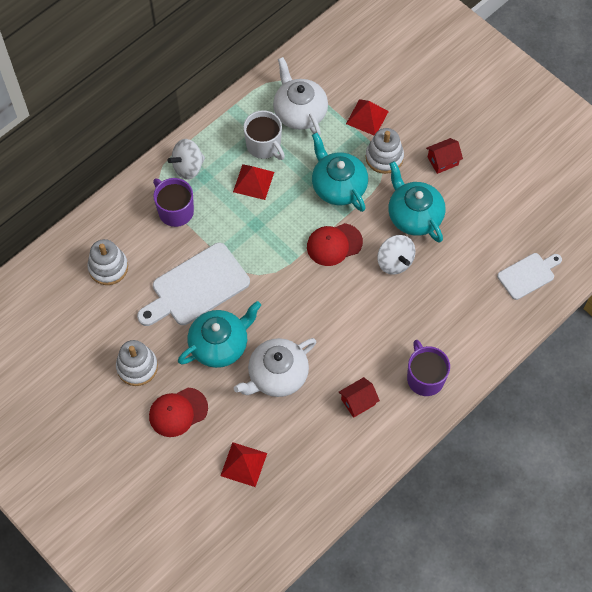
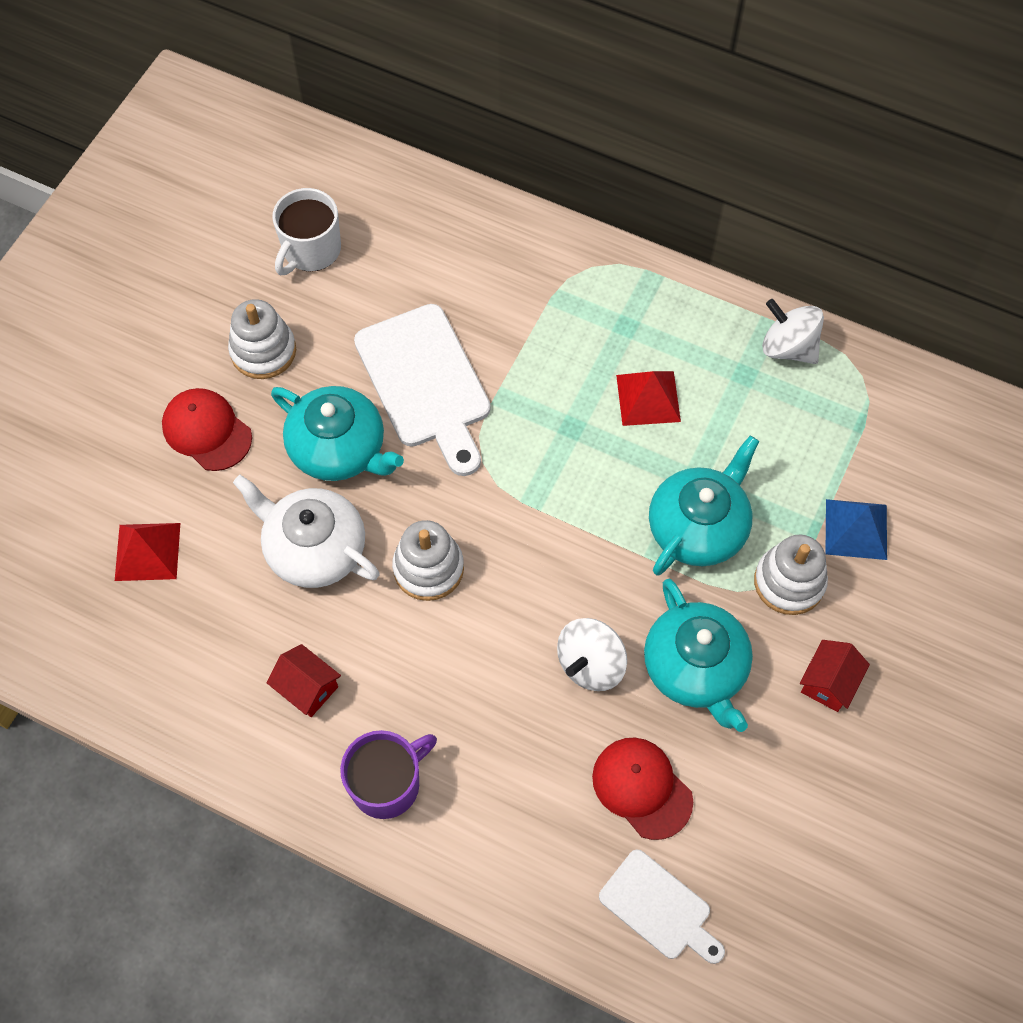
camera: 70 degrees right, 0 degrees up
white stacking toy [87,239,128,285] -> white stacking toy moved to [392,520,464,601]
white cutting board [137,243,250,326] -> white cutting board turned 150 degrees counterclockwise [354,304,491,476]
purple mug [153,178,194,227] -> none
white spinning top [167,139,205,180] -> white spinning top moved to [762,299,824,364]
white mug [243,110,285,160] -> white mug moved to [272,188,341,275]
white teapot [273,57,328,136] -> none
red cap [307,223,363,266] -> red cap moved to [592,738,693,840]
red pyramid [346,99,389,135] -> blue pyramid [826,499,887,560]
turquoise teapot [388,161,445,243] -> turquoise teapot turned 120 degrees clockwise [644,579,753,732]
red house [426,138,463,174] -> red house turned 75 degrees clockwise [800,640,870,712]

